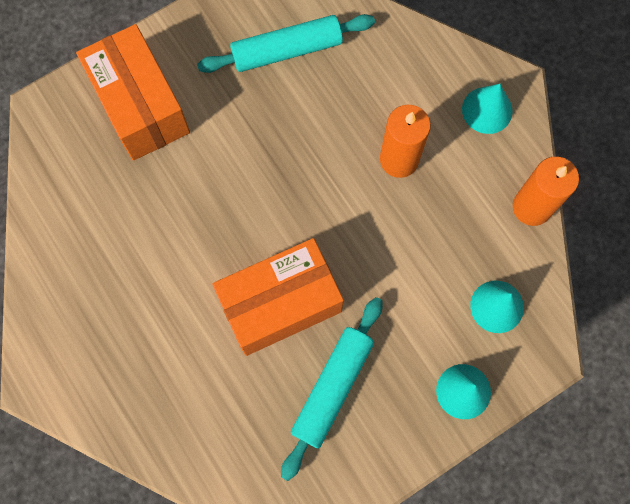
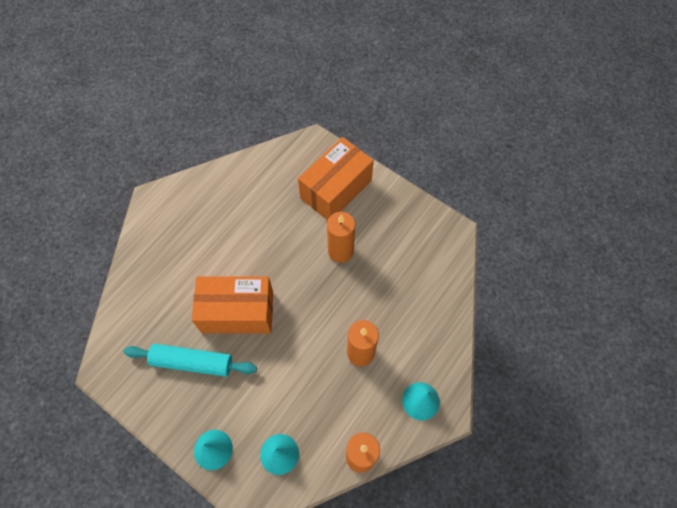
camera: 70 degrees right, 10 degrees down
turquoise rolling pin [197,14,375,73] -> none
orange box [212,238,344,356] -> orange box turned 45 degrees counterclockwise [192,276,273,333]
none -> orange candle [327,212,355,263]

